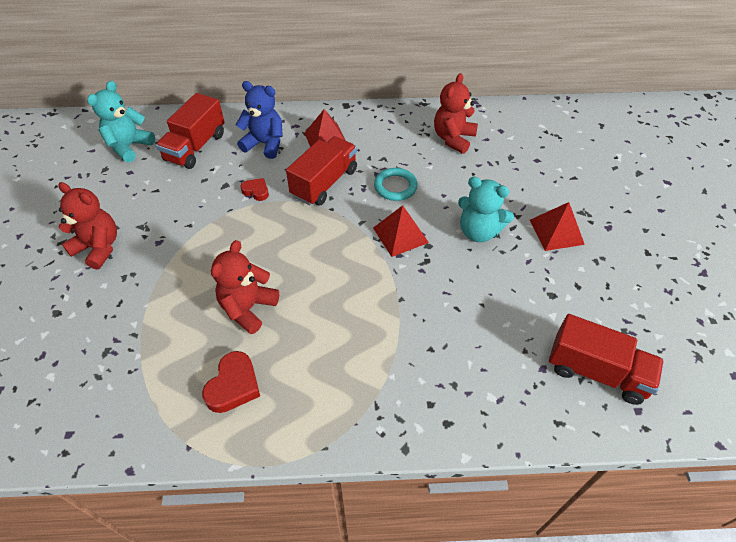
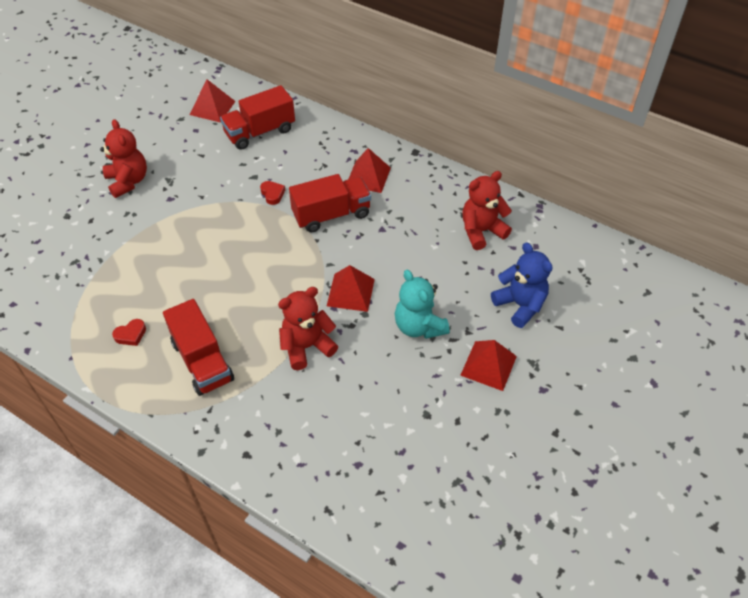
camera: 35 degrees right, 0 degrees up
turquoise teddy bear [87,81,155,162] -> red pyramid [190,79,236,123]
red heart [202,351,260,413] -> red heart [112,319,146,346], size x0.61
red teddy bear [211,240,279,334] -> red teddy bear moved to [278,287,338,370]
blue teddy bear [236,81,283,159] -> blue teddy bear moved to [491,242,553,328]
turquoise ring [374,168,418,201] -> none
red truck [549,314,664,405] -> red truck moved to [163,299,234,396]

